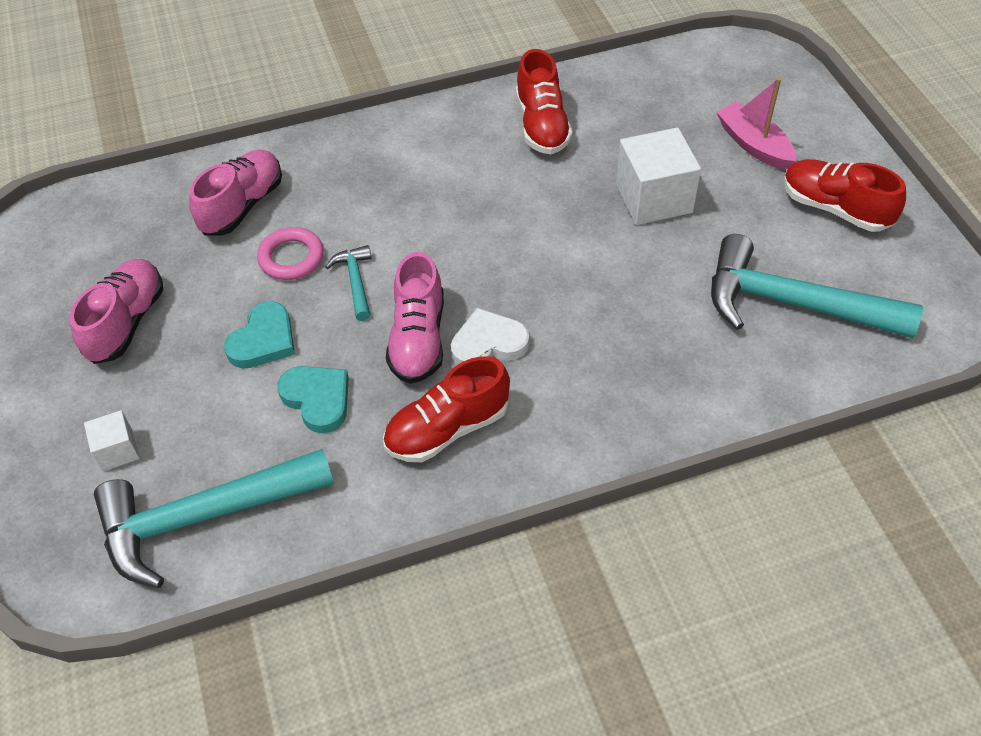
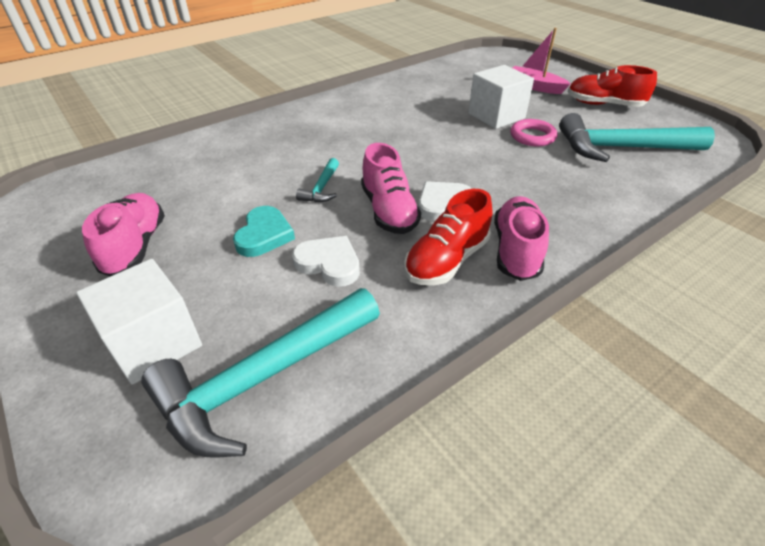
camera: 20 degrees left, 10 degrees down
white cube [84,410,140,471] -> white cube [77,259,202,385], size x1.90
pink shoe [189,150,282,236] -> pink shoe moved to [494,196,549,281]
pink ring [257,227,324,280] -> pink ring moved to [510,119,557,147]
turquoise heart [277,366,349,433] -> white heart [292,236,360,287]
turquoise hammer [325,245,371,321] -> turquoise hammer turned 135 degrees counterclockwise [296,158,339,202]
red shoe [516,49,573,154] -> none

